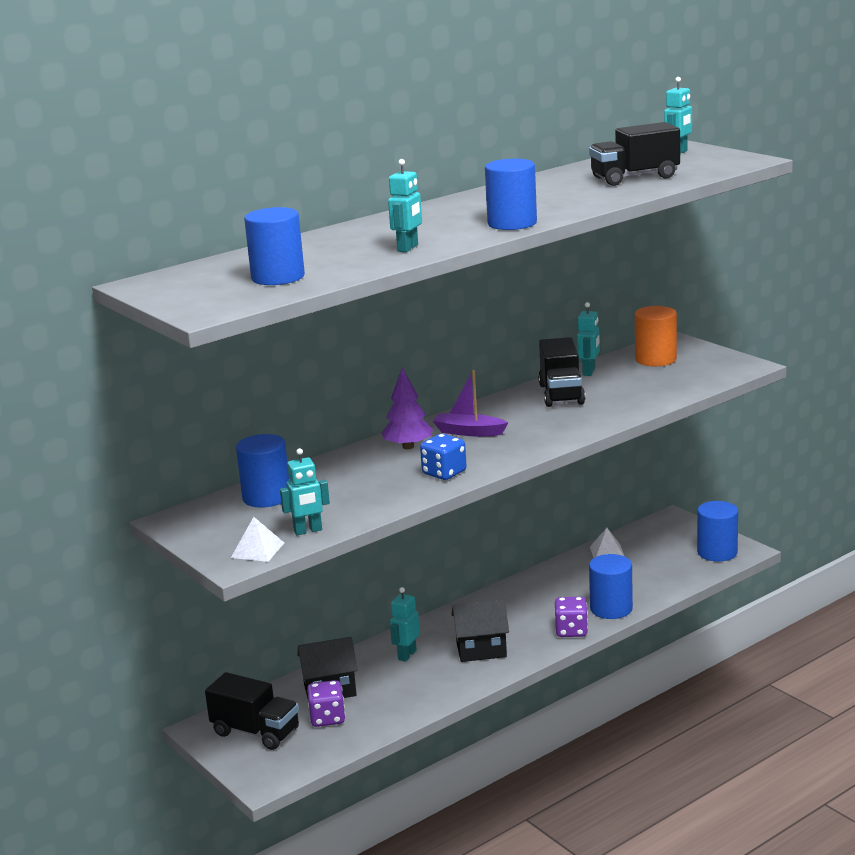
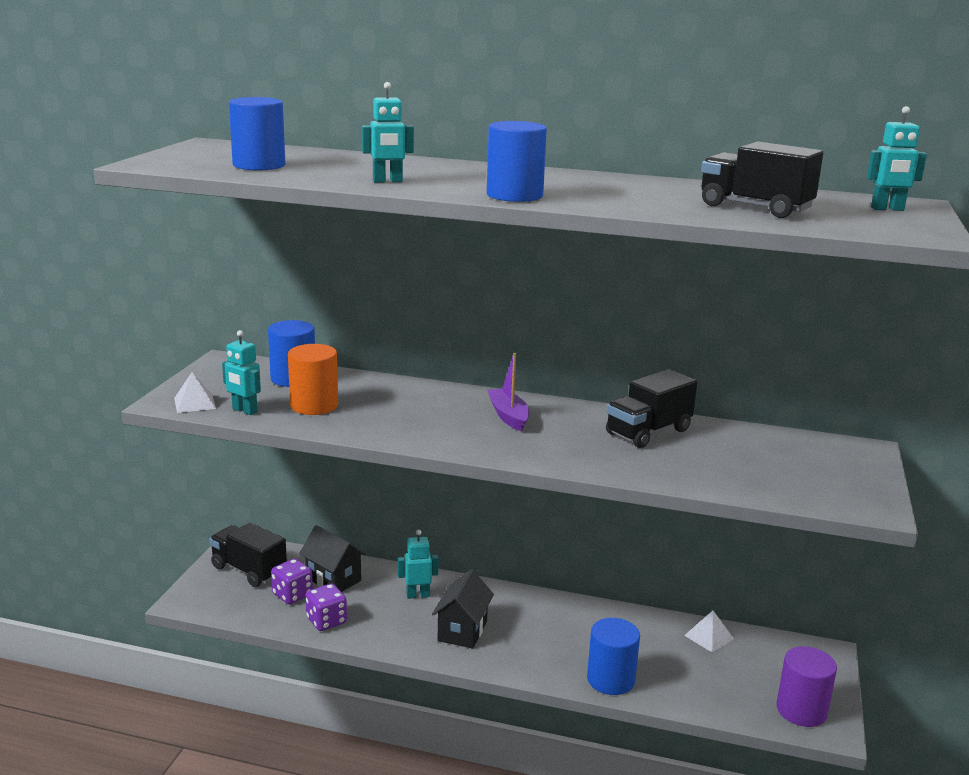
camera: 50 degrees right, 0 degrees up
black truck [205,672,299,750] -> black truck turned 135 degrees clockwise [209,523,287,587]
purple tree [381,368,433,449] -> none
blue dice [420,434,467,480] -> none
black house [451,599,509,662] -> black house turned 60 degrees clockwise [432,569,494,649]
purple dice [555,597,588,637] -> purple dice moved to [305,584,347,631]
turquoise robot [577,302,600,376] -> none
orange cylinder [635,306,677,366] -> orange cylinder moved to [288,344,338,415]
blue cylinder [697,501,738,562] -> purple cylinder [776,646,837,727]

